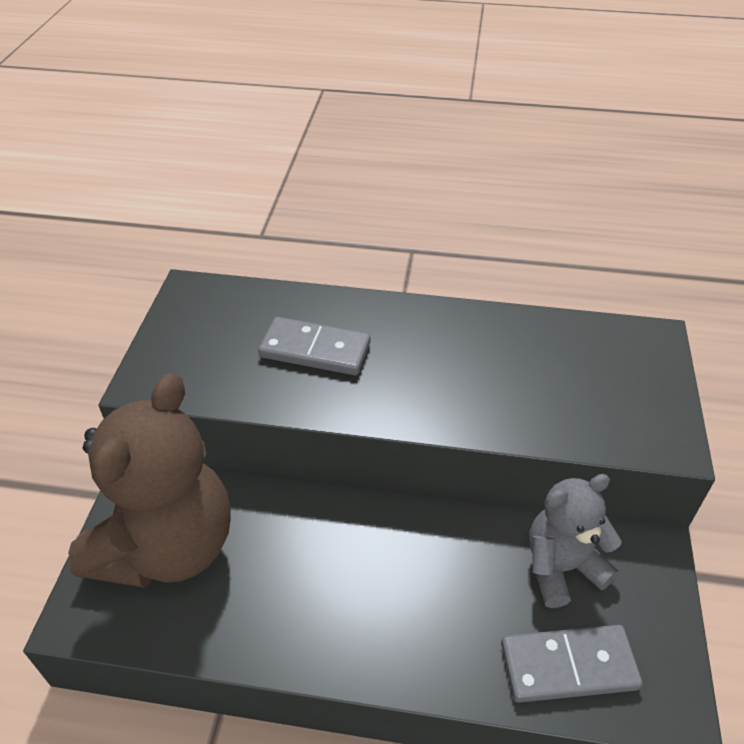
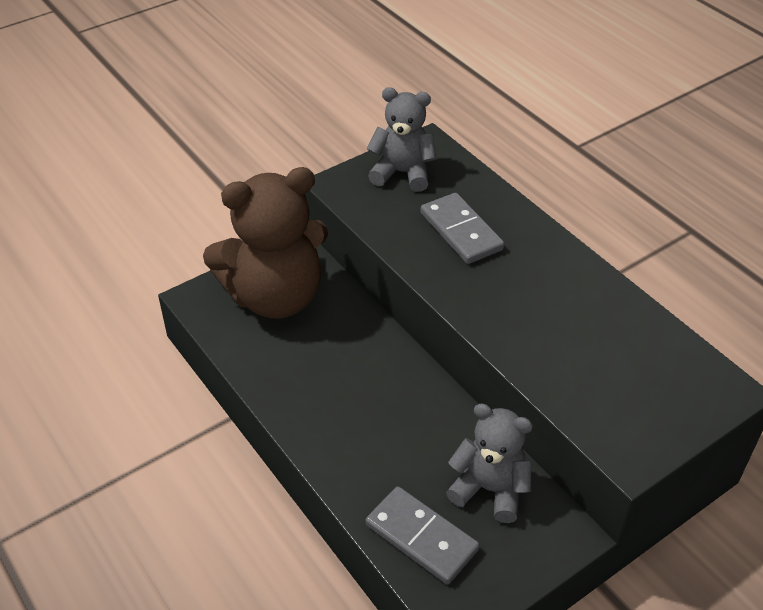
camera: 45 degrees right, 0 degrees up
none -> grey teddy bear [367,87,436,192]

